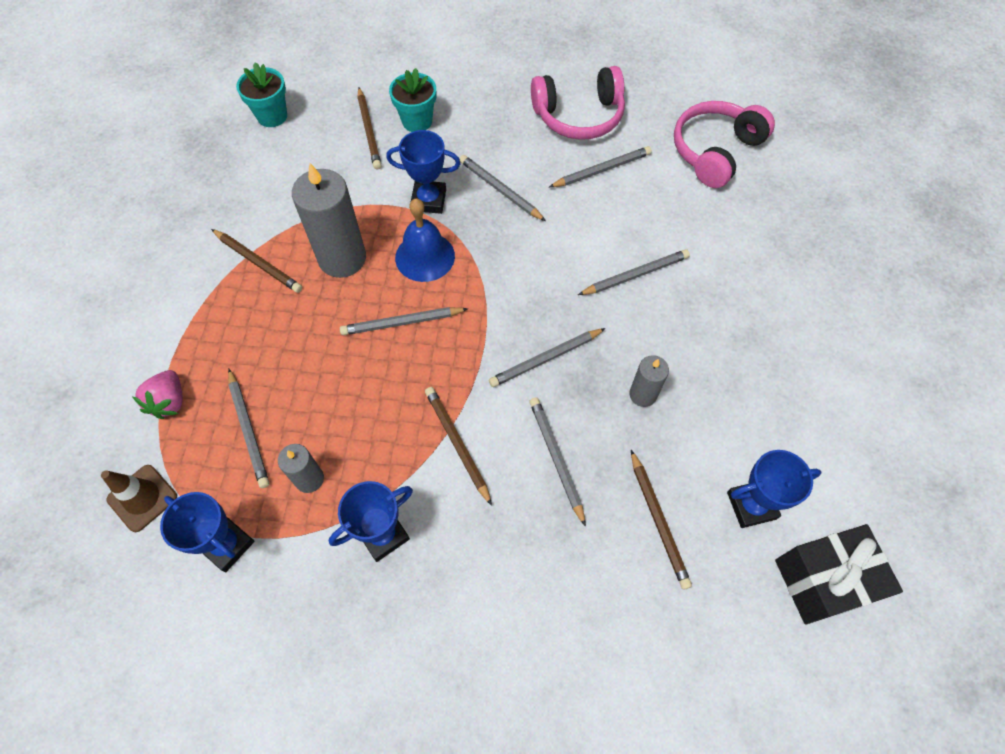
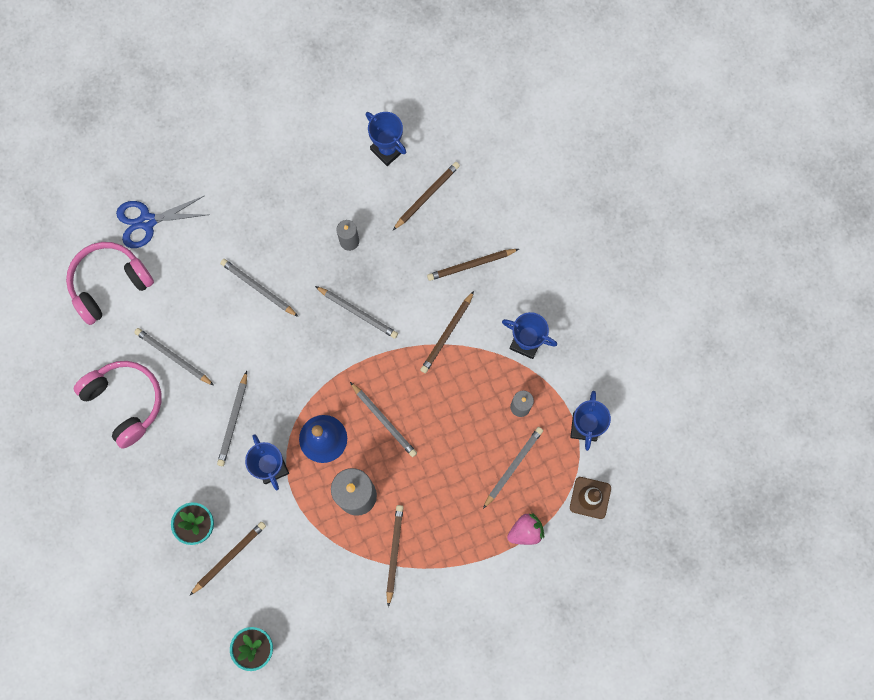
camera: 120 degrees left, 15 degrees up
grey pencil [529,398,586,527] -> none
pink headphones [674,101,775,188] -> pink headphones turned 135 degrees clockwise [66,242,154,325]
black gift [775,524,903,625] -> none
none -> blue scissors [116,196,207,248]
none -> brown pencil [427,249,519,281]

